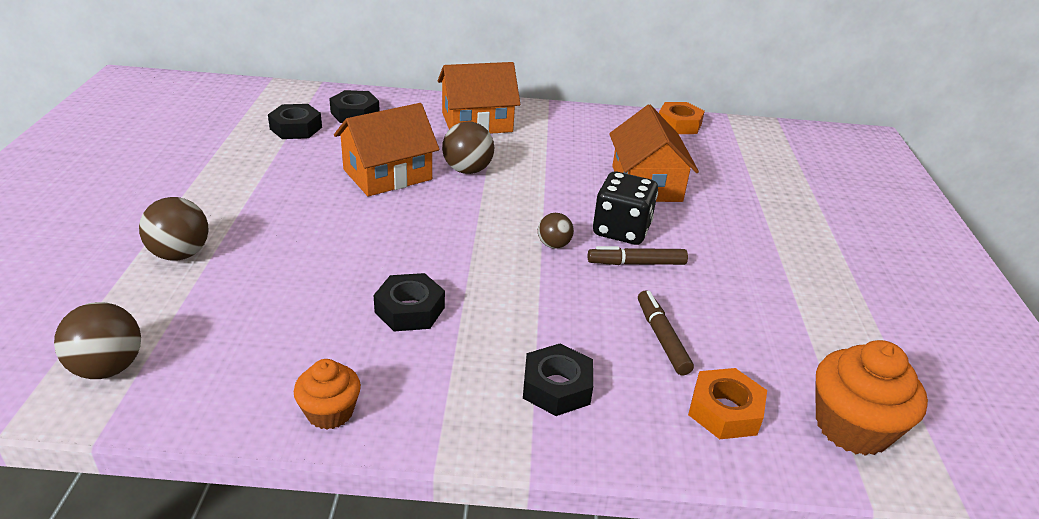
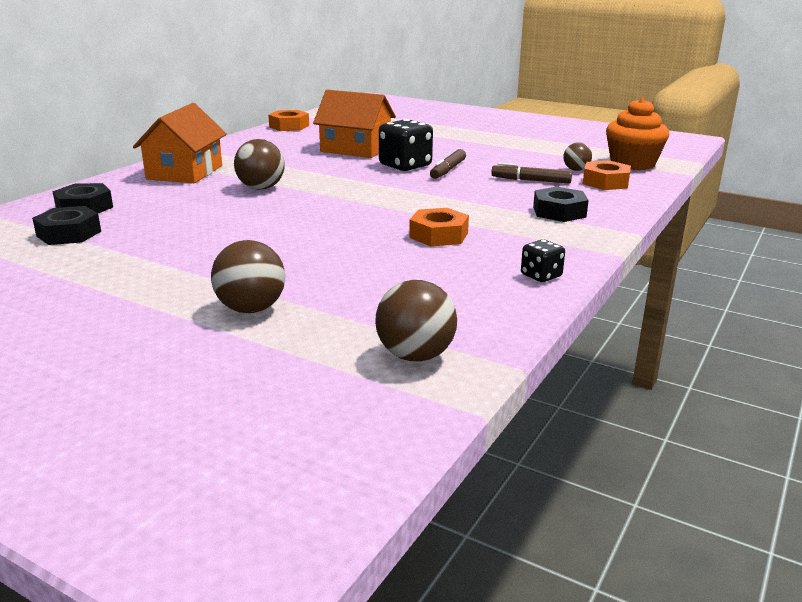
camera: 60 degrees left, 10 degrees down
orange cupcake [294,359,361,429] -> black dice [521,239,565,282]
orange house [334,103,439,196] -> none
black nut [374,273,445,331] -> orange nut [409,208,469,247]
brown ball [538,213,574,249] -> brown ball moved to [563,142,592,171]

